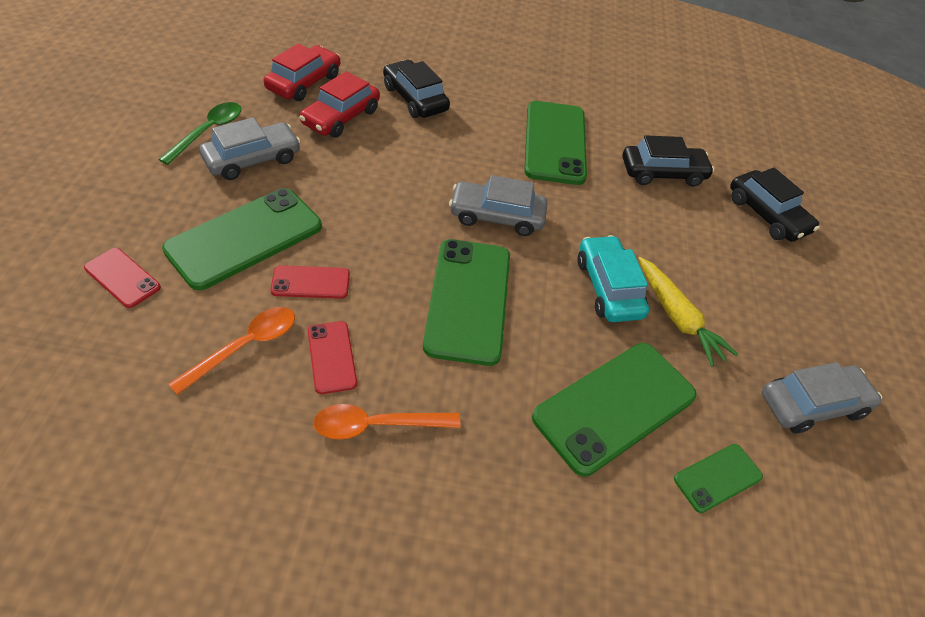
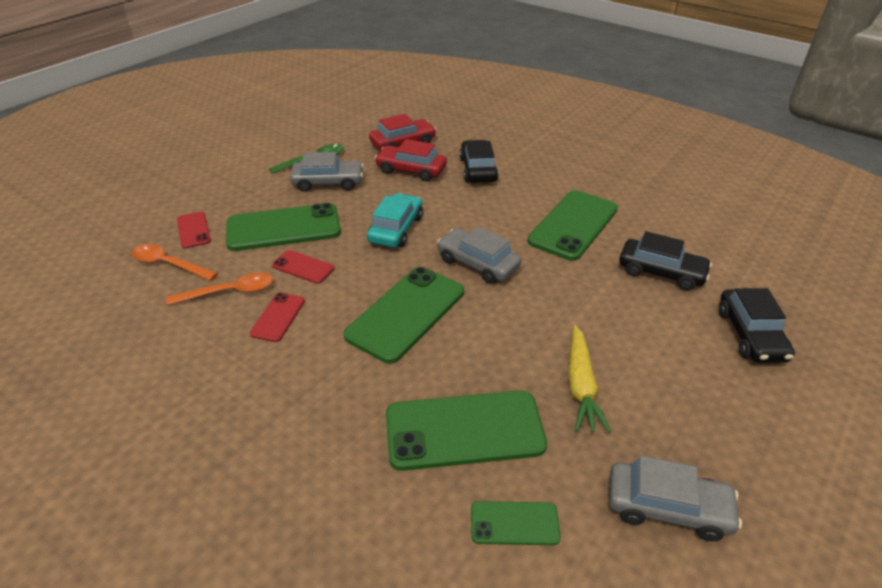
camera: 35 degrees right, 10 degrees down
red car [299,71,380,138] -> red car turned 45 degrees clockwise [375,139,447,181]
orange spoon [313,404,460,440] -> orange spoon moved to [131,244,218,281]
turquoise car [577,235,649,322] -> turquoise car moved to [367,193,423,248]

